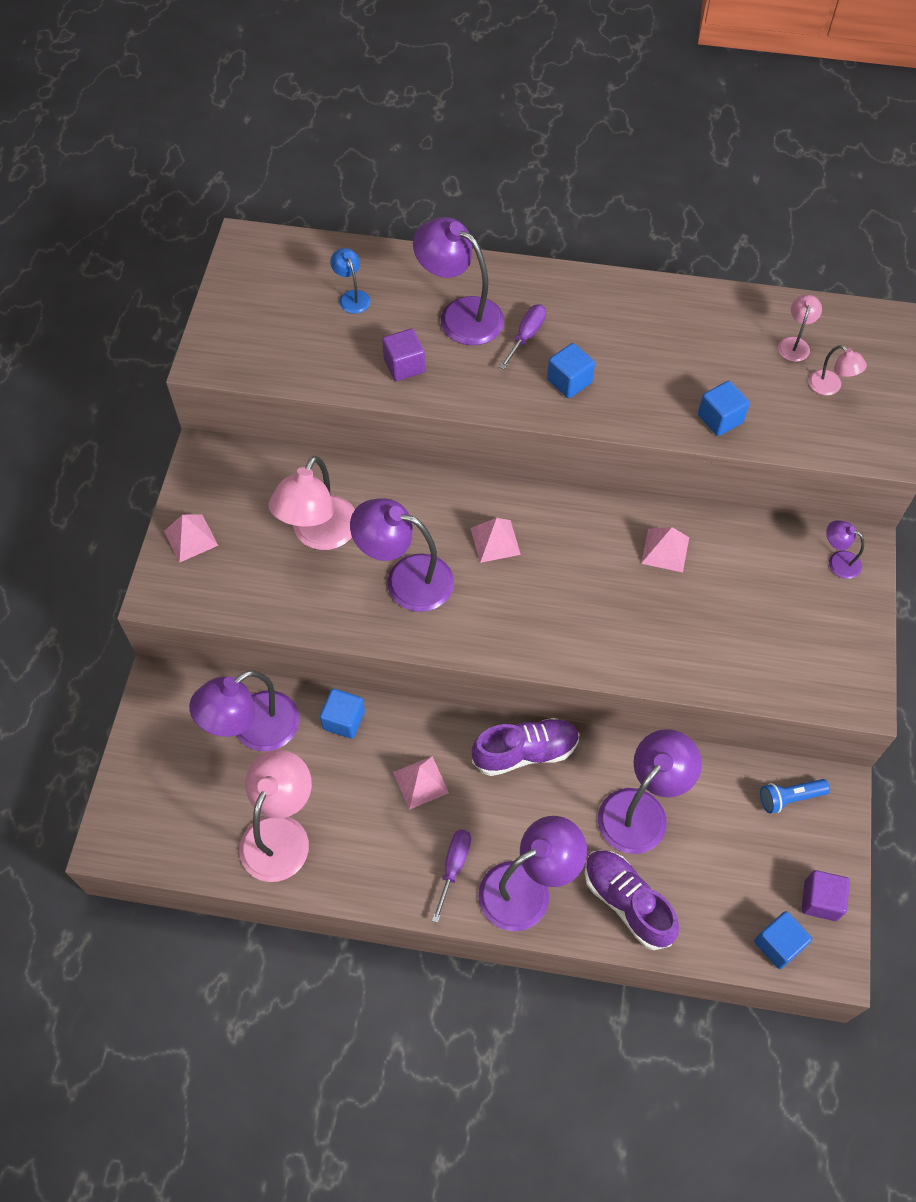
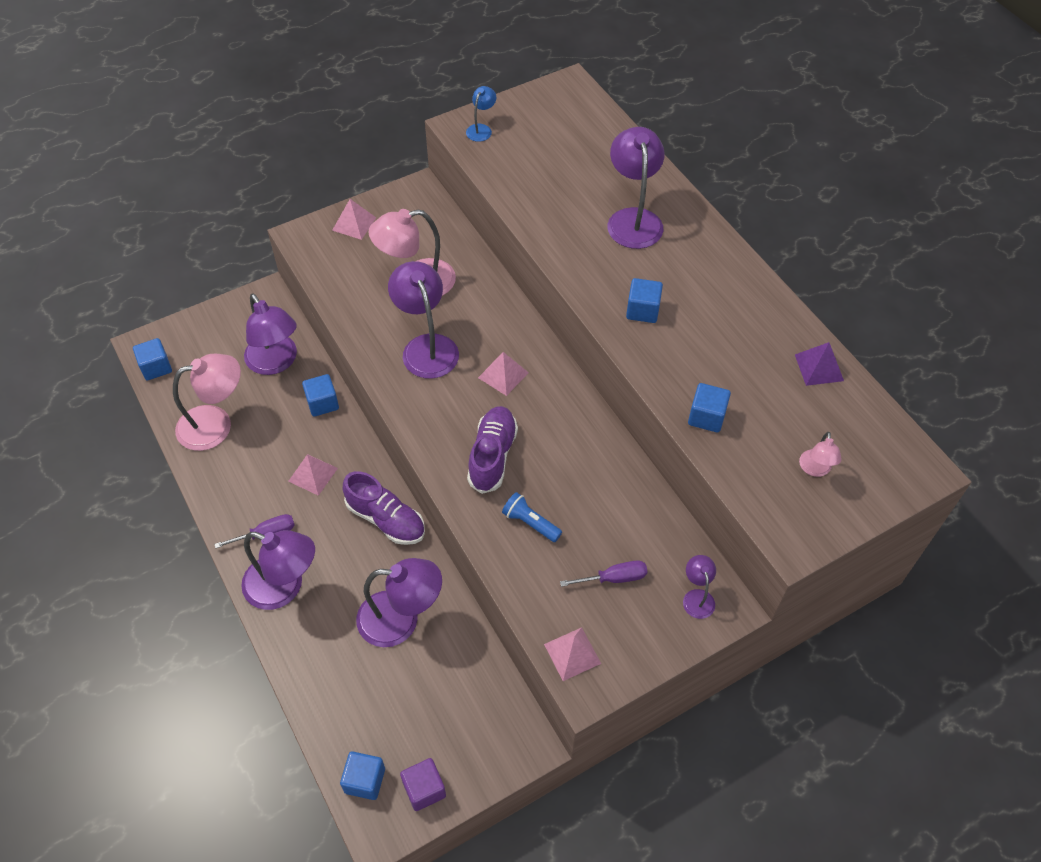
camera: 50 degrees right, 5 degrees down
purple lamp [189,670,300,751] -> purple lamp turned 135 degrees counterclockwise [244,293,297,375]
blue lamp [330,248,370,314] -> blue lamp moved to [466,86,496,142]
purple cube [382,328,425,381] -> none
purple screwdriver [499,304,546,369] -> purple screwdriver moved to [560,560,648,587]
purple shoe [584,850,679,950] -> purple shoe moved to [467,406,518,494]
pink pyramid [641,527,689,572] -> pink pyramid moved to [544,627,601,681]
blue flashlight [760,779,830,813] -> blue flashlight moved to [502,492,562,542]
pink lamp [778,294,822,362] -> none
none -> blue cube [133,338,172,381]
none -> purple pyramid [795,342,844,386]

